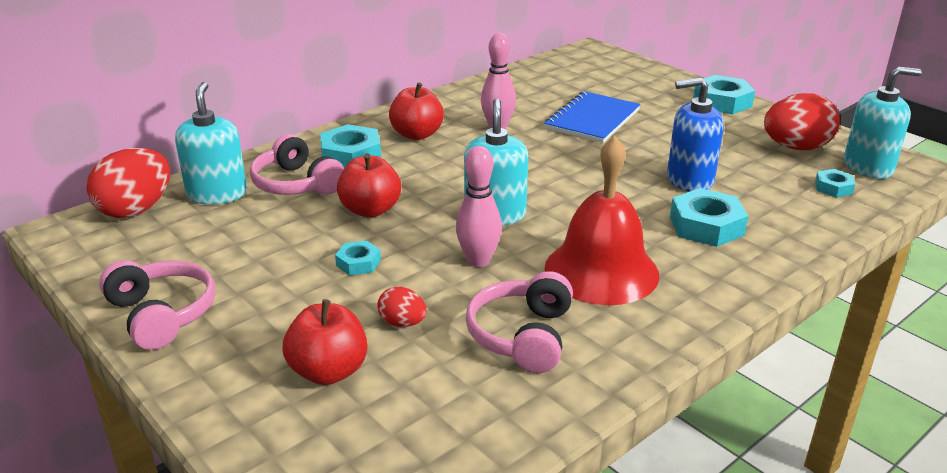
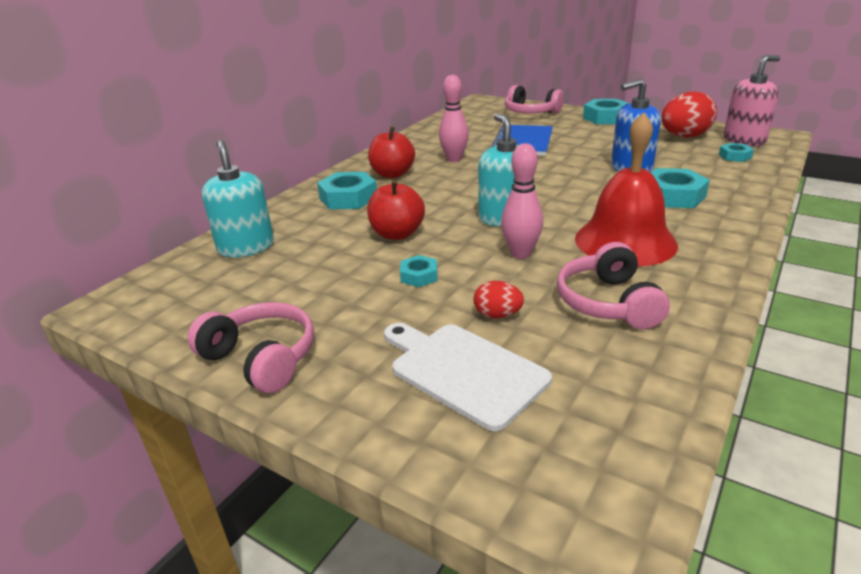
camera: 15 degrees left, 0 degrees up
red egg [87,148,170,218] -> none
pink headphones [250,134,344,195] -> pink headphones moved to [505,85,564,114]
red apple [282,299,367,385] -> white cutting board [384,323,552,431]
turquoise soap dispenser [844,67,922,179] -> pink soap dispenser [723,55,780,146]

